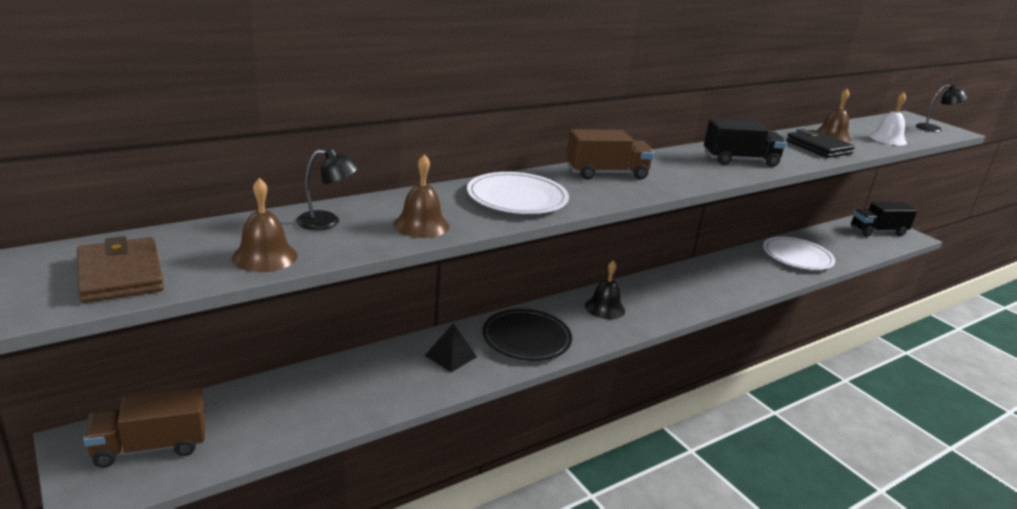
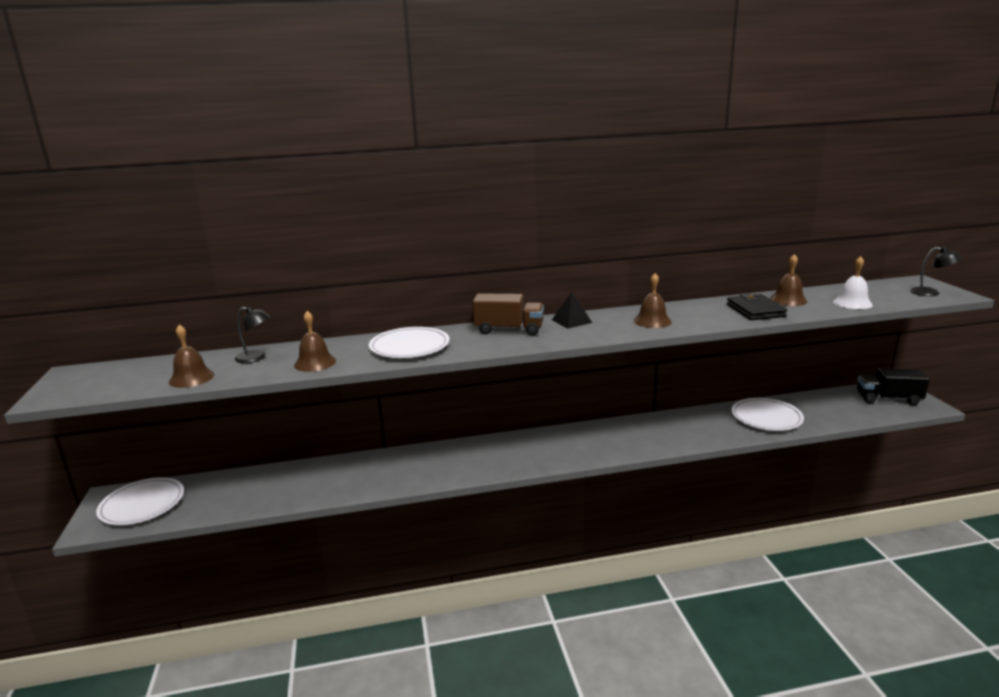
camera: 25 degrees right, 5 degrees down
brown wallet [77,236,164,303] -> none
brown truck [83,388,206,468] -> white plate [96,477,184,525]
black pyramid [425,323,477,372] -> black pyramid moved to [552,292,592,329]
black plate [482,309,572,361] -> none
black bell [585,260,625,319] -> none
black truck [704,119,787,167] -> brown bell [634,273,672,328]

